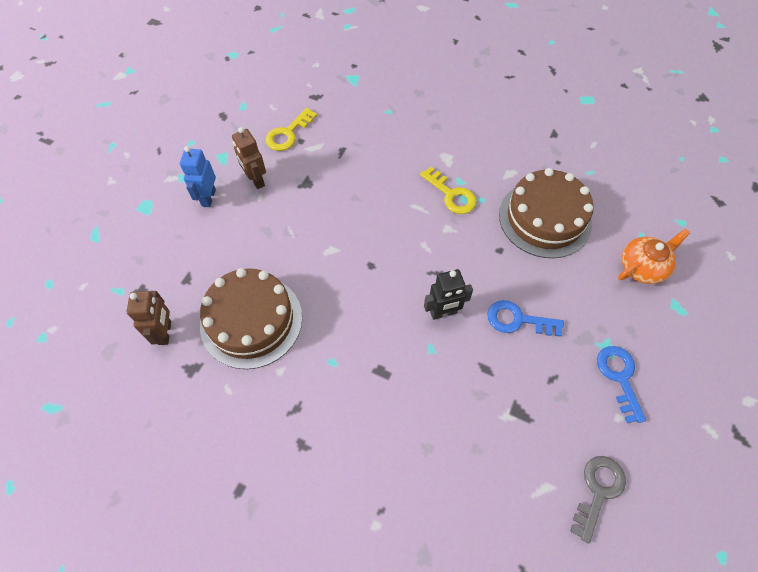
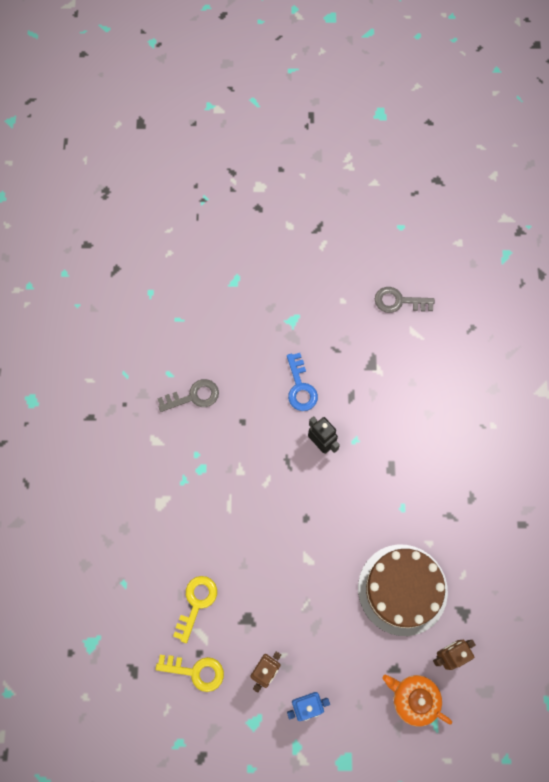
camera: 115 degrees left, 10 degrees up
yellow key [420,167,477,214] -> yellow key moved to [173,576,217,643]
brown cake [499,168,594,258] -> grey key [157,379,219,412]
blue key [597,346,646,423] -> none
orange teapot [618,229,690,284] -> orange teapot moved to [382,675,452,727]

